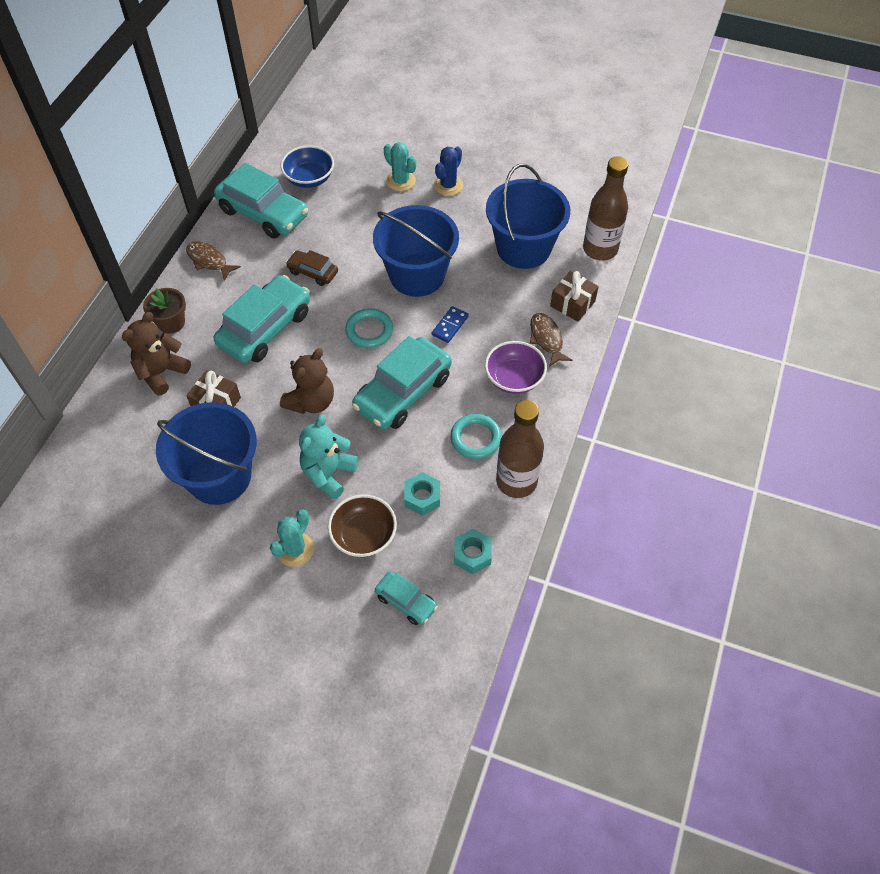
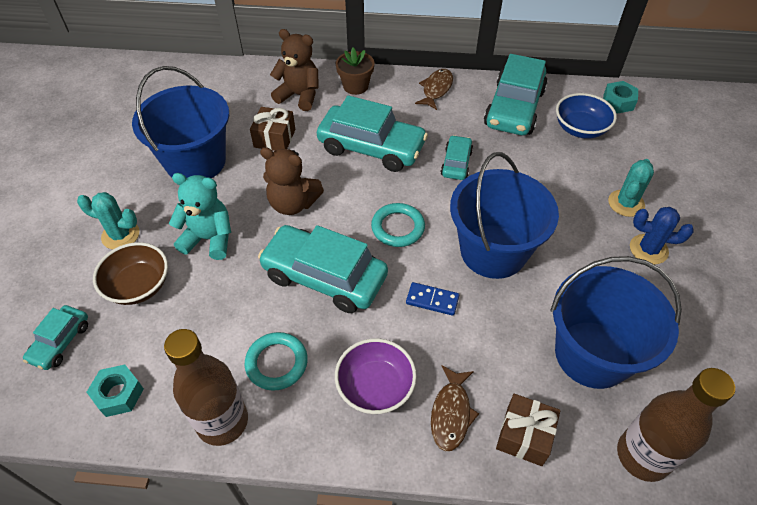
camera: 75 degrees right, 5 degrees down
brown car [286,250,338,286] -> turquoise car [441,135,473,180]
turquoise nut [404,472,440,516] -> turquoise nut moved to [603,81,638,113]
brown fish [530,313,572,367] -> brown fish turned 135 degrees clockwise [431,365,479,451]

